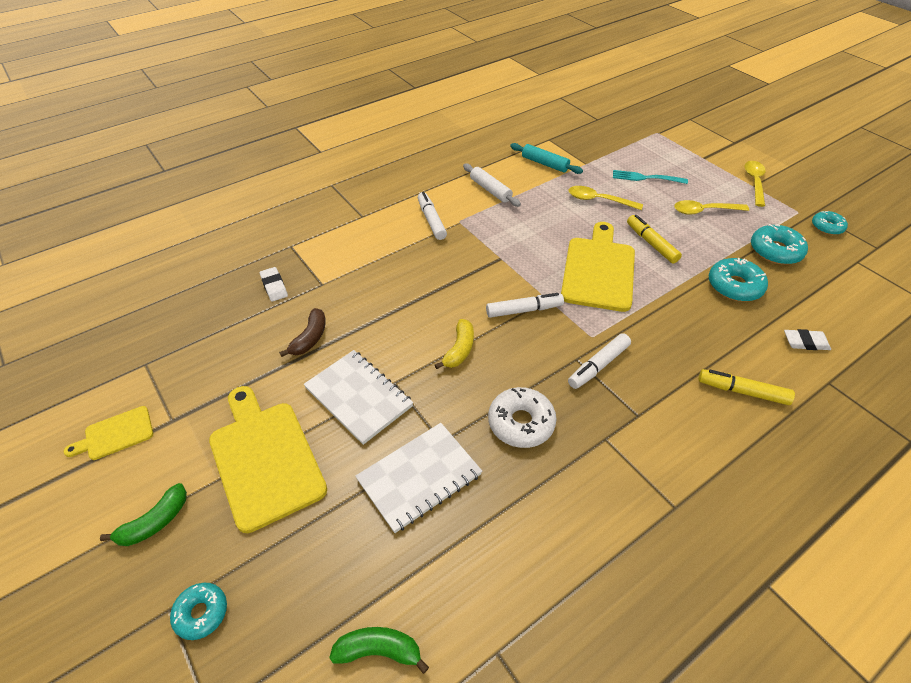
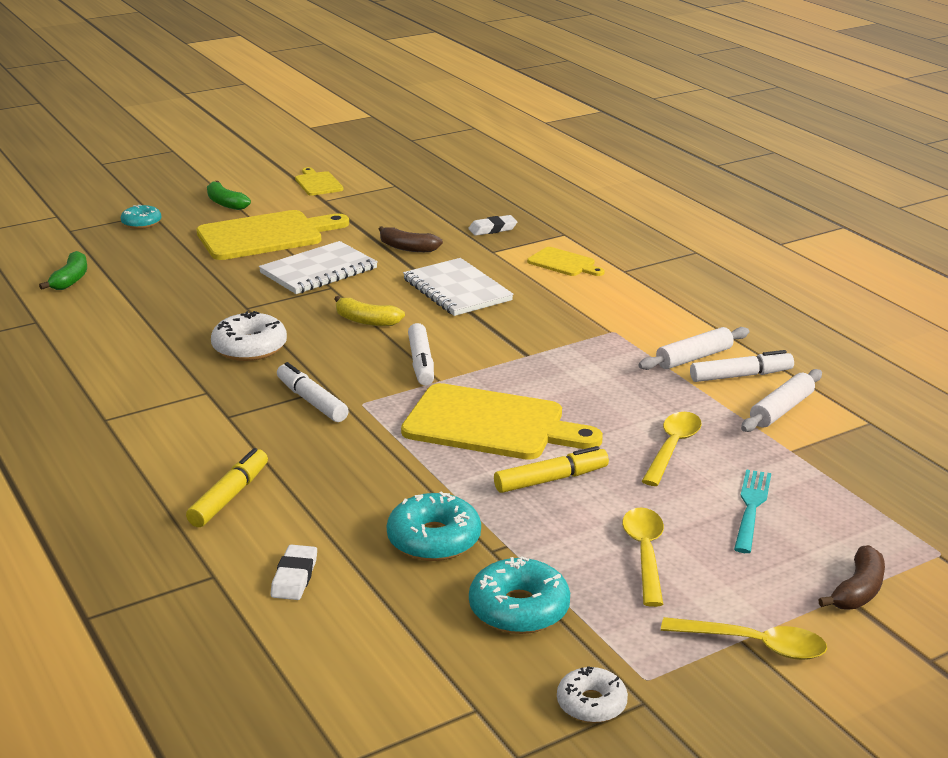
camera: 95 degrees right, 20 degrees down
white notebook [355,423,482,533] -> white notebook moved to [403,258,514,316]
white marker [418,192,447,240] -> white marker moved to [690,350,794,382]
turquoise rolling pin [510,143,583,174] -> white rolling pin [741,369,822,432]
turquoise donut [812,211,848,235] -> white donut [557,666,628,723]
none -> yellow cutting board [527,247,605,276]
none -> brown banana [818,545,885,610]

